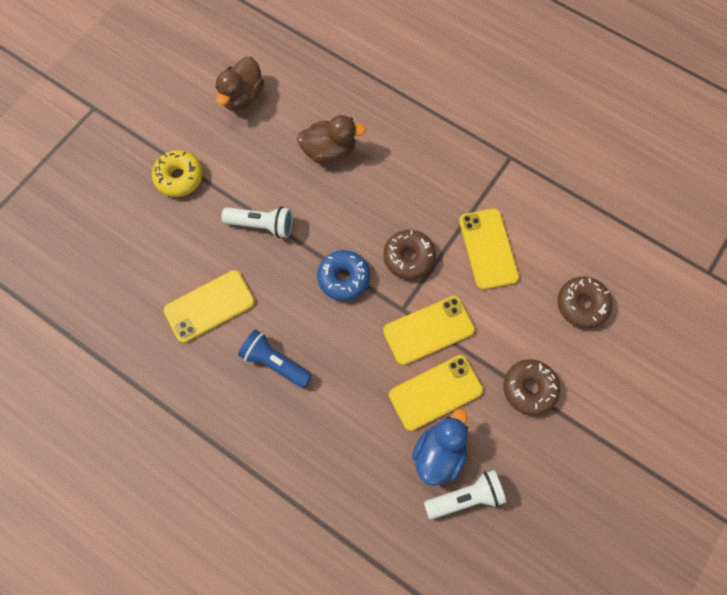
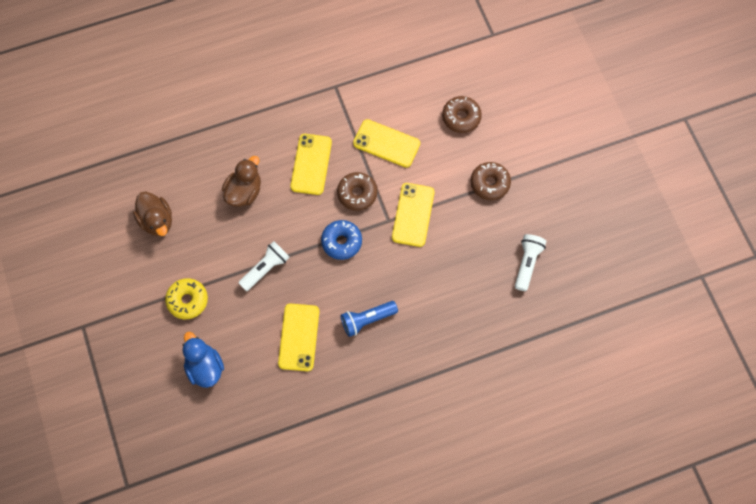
camera: 55 degrees left, 0 degrees up
yellow phone [389,355,483,431] -> yellow phone moved to [290,134,332,195]
blue duck [412,409,468,486] -> blue duck moved to [183,332,224,388]

